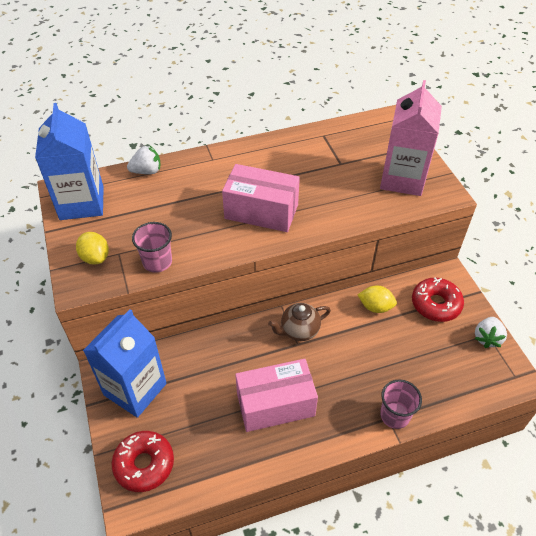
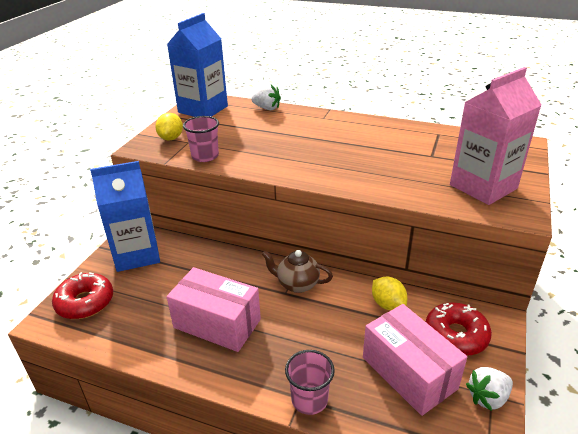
camera: 40 degrees right, 15 degrees down
pink box [222,164,300,232] -> pink box moved to [363,304,467,416]

